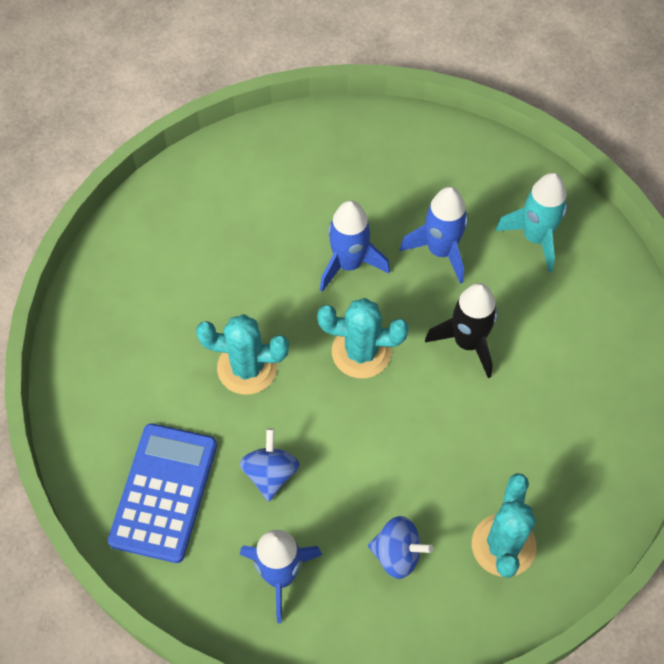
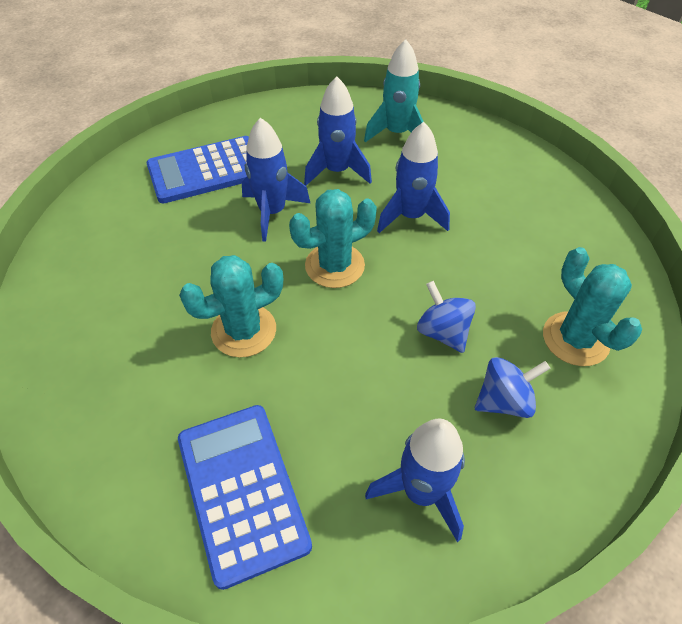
camera: 35 degrees left, 10 degrees down
blue spinning top [240,428,299,501] -> blue spinning top moved to [417,281,476,353]
black rocket [425,283,498,378] -> blue rocket [377,122,450,233]
none -> blue calculator [147,136,249,203]

